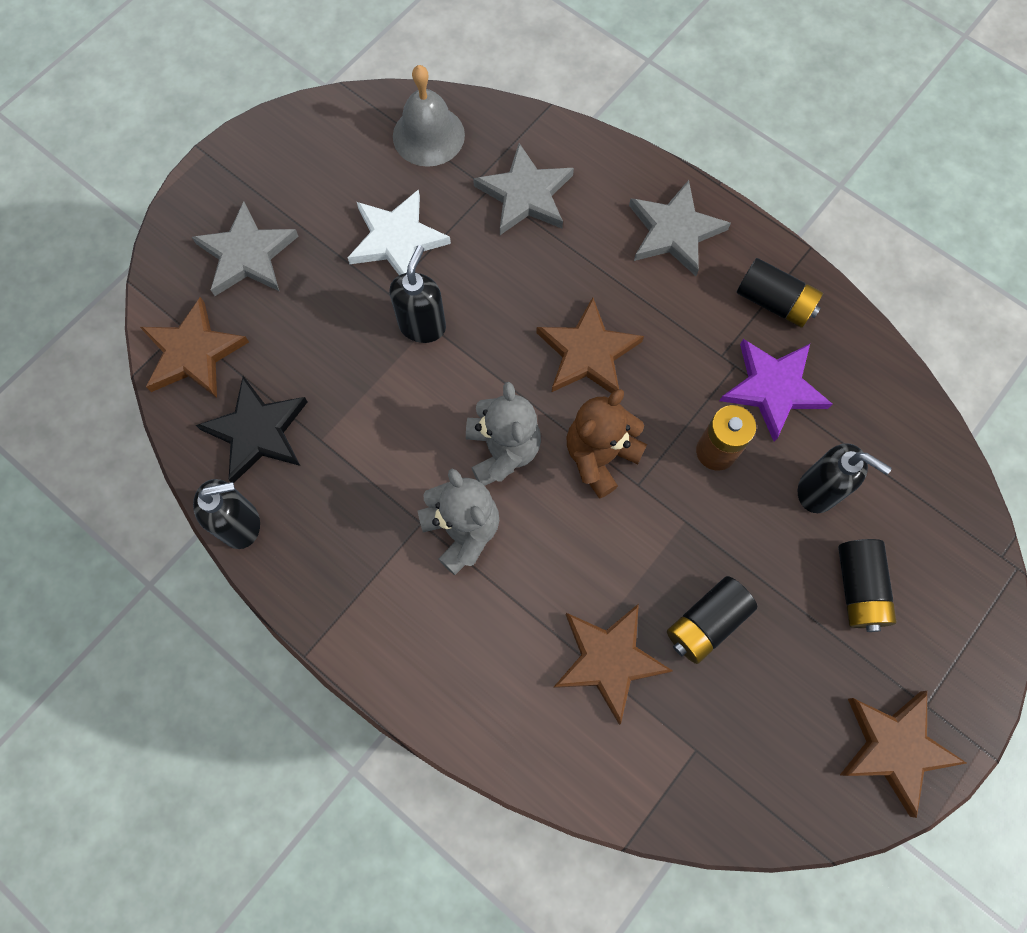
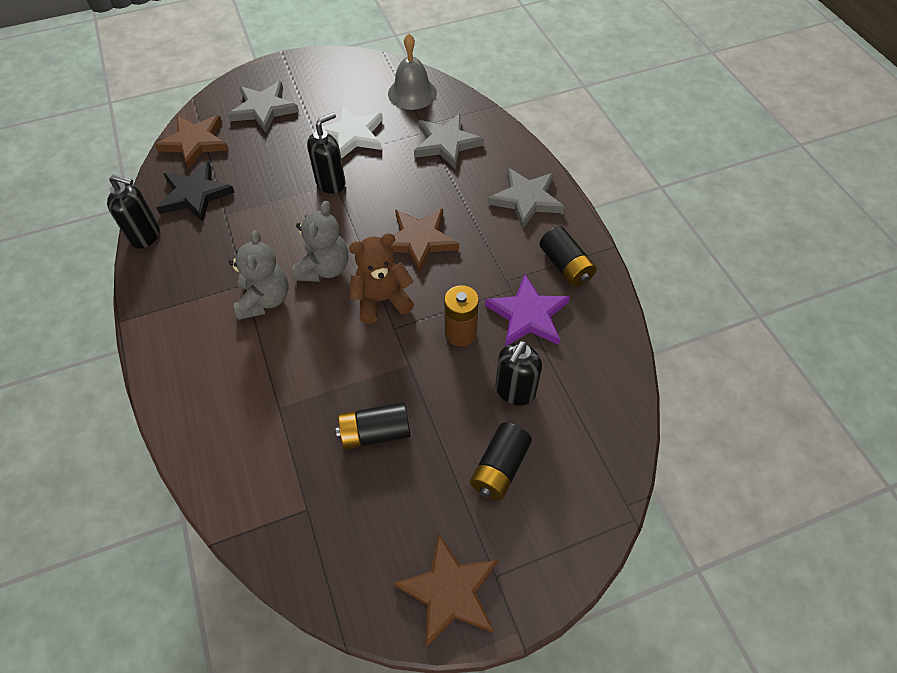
camera: 30 degrees right, 15 degrees down
brown star [553,604,673,725] -> none
black soap dispenser [798,443,892,513] -> black soap dispenser turned 60 degrees clockwise [495,340,542,406]

